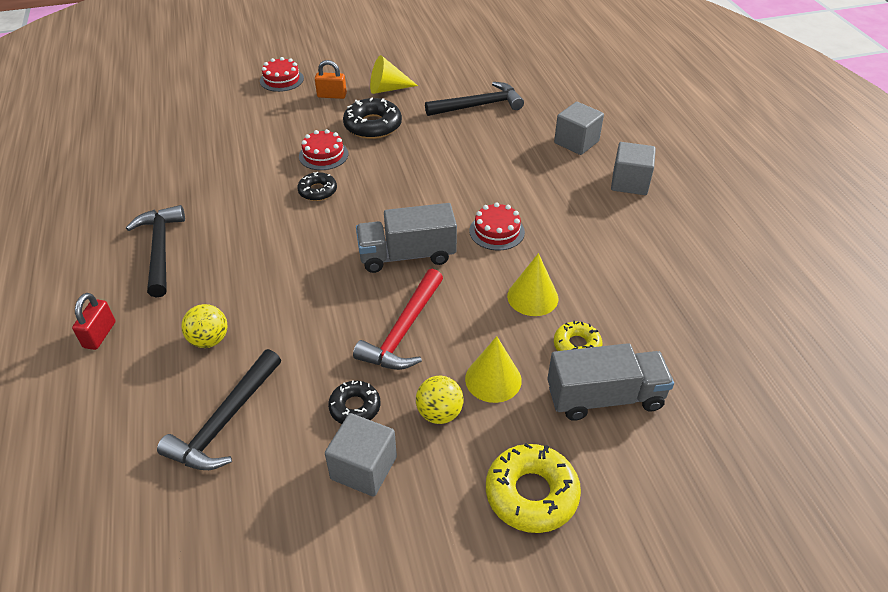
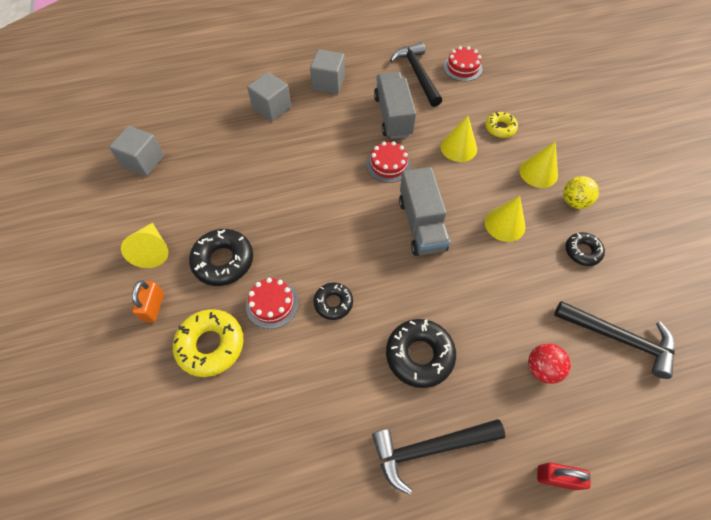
camera: 90 degrees left, 15 degrees up
yellow ball [181,304,228,348] -> red ball [528,343,571,384]
red cake [260,57,304,92] -> red cake moved to [443,46,482,81]
grey cube [325,413,397,497] -> grey cube moved to [109,126,164,176]
red hammer [353,269,443,370] -> yellow cone [485,196,526,242]
black hammer [425,82,524,116] -> black hammer moved to [390,42,442,107]
yellow donut [486,443,581,533] -> yellow donut moved to [173,309,243,377]
grey truck [547,343,674,421] -> grey truck moved to [374,72,416,139]
none -> black donut [386,319,456,388]

